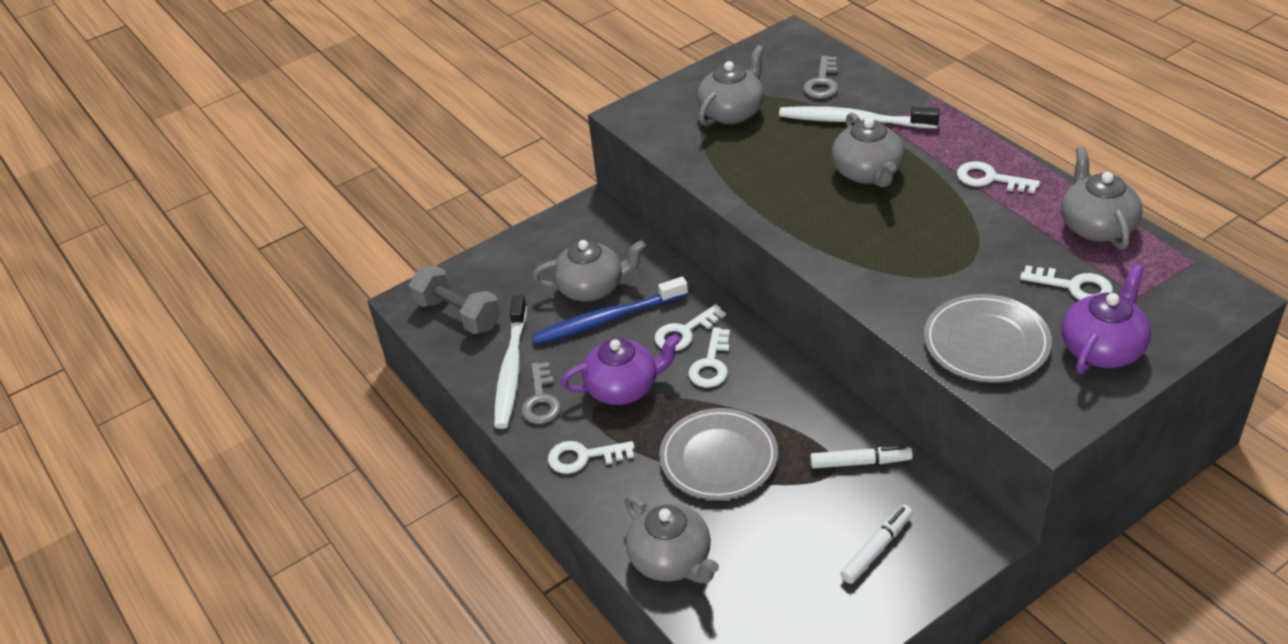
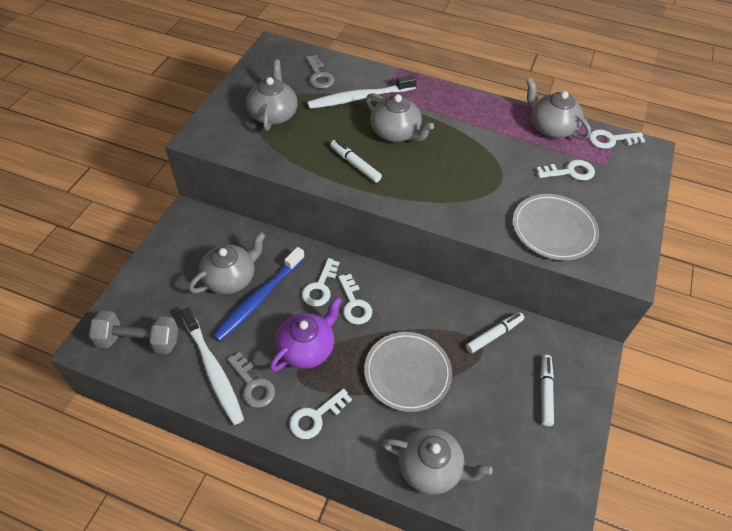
camera: 40 degrees left, 10 degrees up
white key [957,161,1040,194] -> white key moved to [589,129,645,149]
purple teapot [1061,264,1151,374] -> none
none -> white marker [330,140,382,183]

